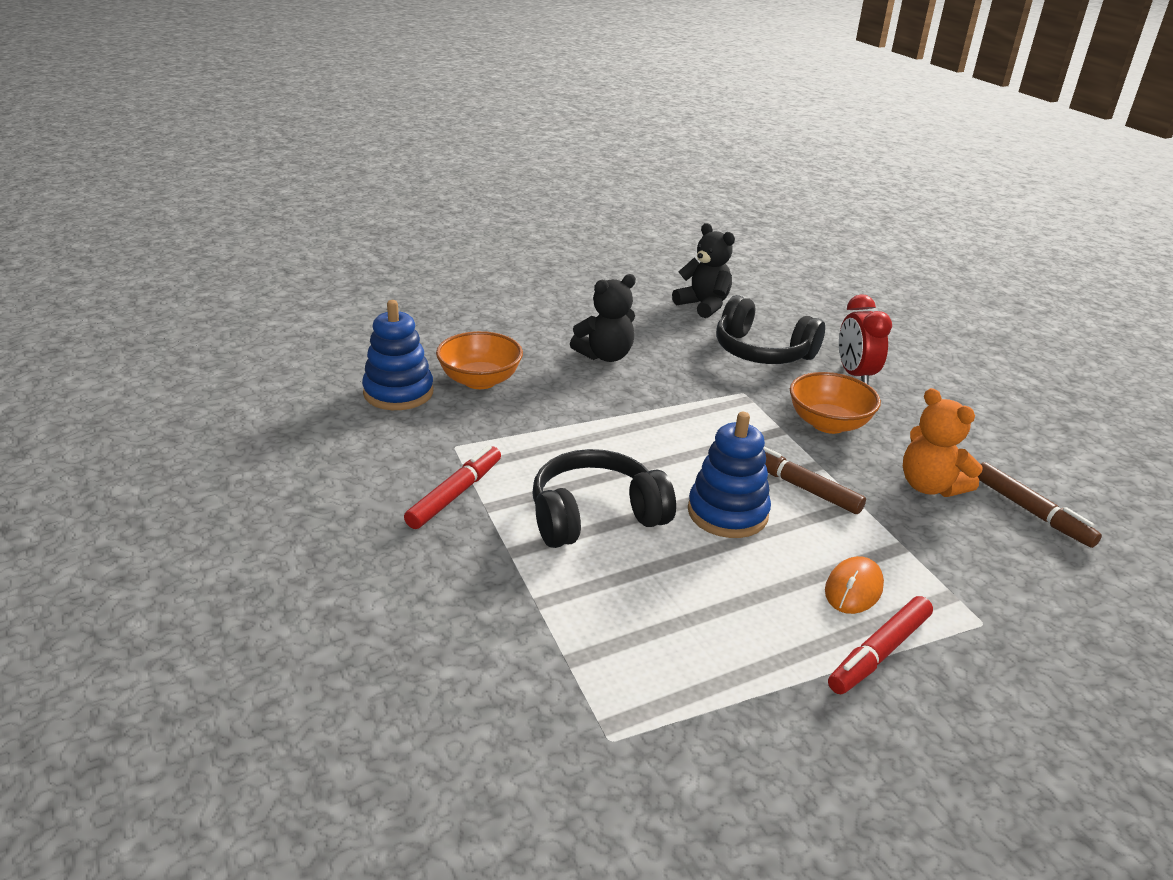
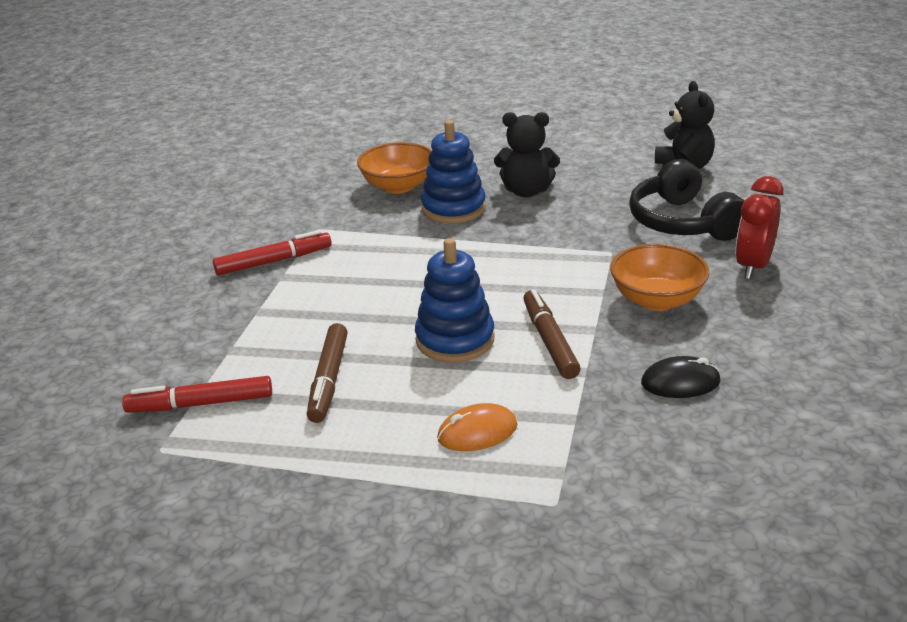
camera: 40 degrees right, 0 degrees up
blue stacking toy [362,300,434,410] -> blue stacking toy moved to [421,120,486,224]
black headphones [532,449,676,548] -> none
red marker [828,596,933,694] -> red marker moved to [122,376,272,413]
orange teddy bear [903,388,983,497] -> black mouse [641,356,721,398]
brown marker [978,462,1102,548] -> brown marker moved to [307,323,348,423]

